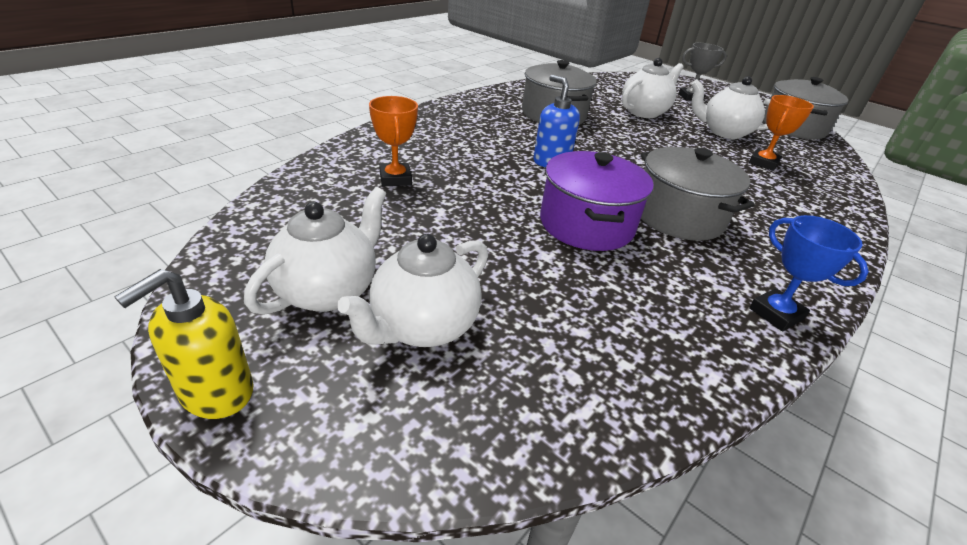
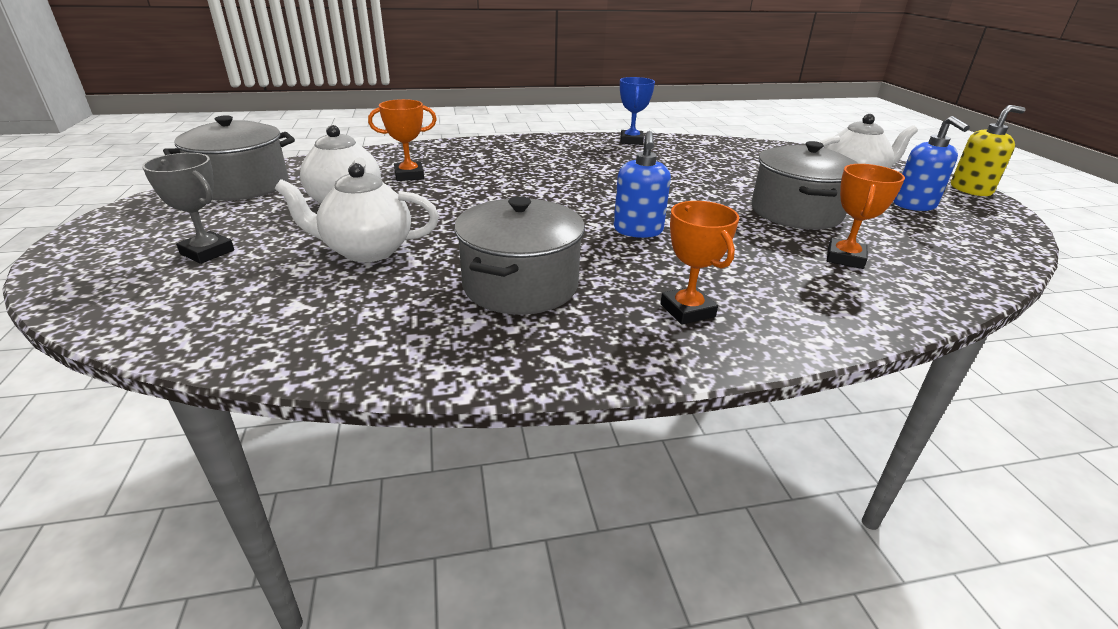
camera: 140 degrees left, 5 degrees down
white teapot [244,187,387,315] -> blue soap dispenser [894,116,970,211]
purple pot [540,151,654,251] -> none
grey pot [641,147,755,241] -> grey pot moved to [751,141,859,230]
none -> orange trophy [660,201,739,325]

